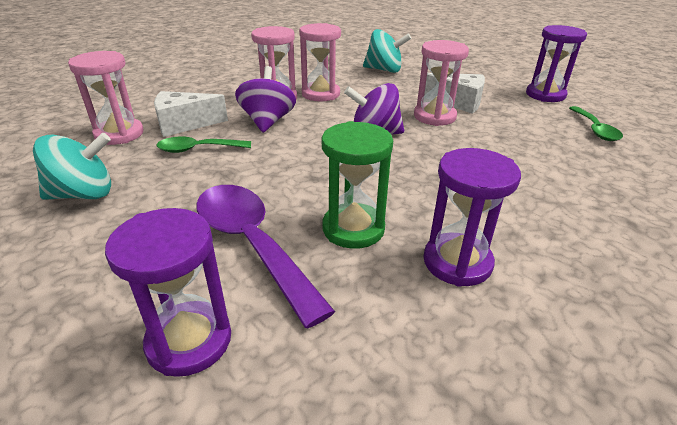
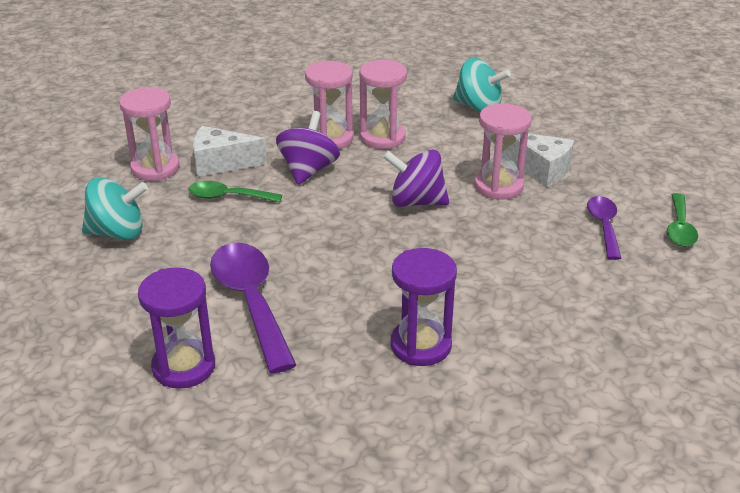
camera: 15 degrees right, 0 degrees up
green hourglass [322,121,393,249] -> none
purple hourglass [526,25,587,102] -> none
none -> purple spoon [587,196,621,260]

